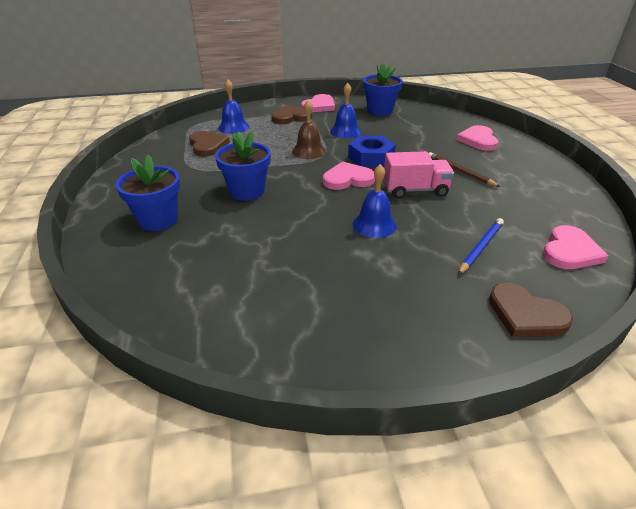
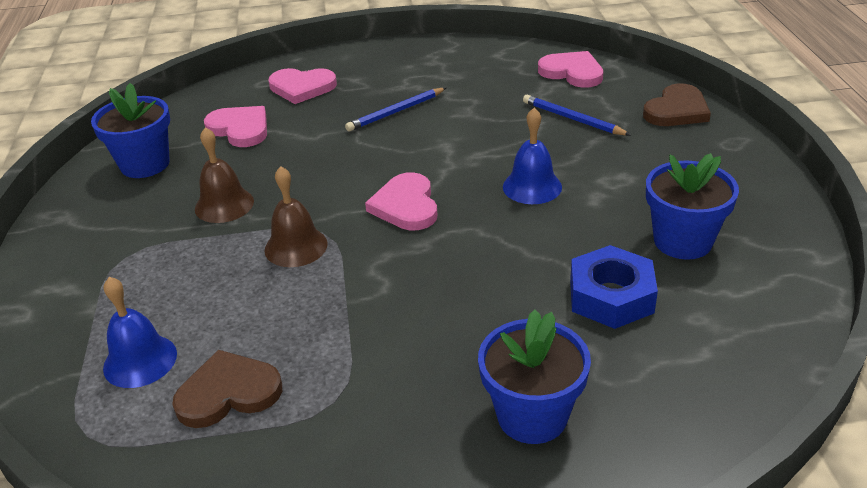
camera: 85 degrees left, 0 degrees up
blue flower pot [215,131,271,201] -> blue flower pot moved to [646,153,739,260]
brown heart [272,105,312,124] -> none
pink heart [301,94,335,112] -> pink heart moved to [204,106,267,147]
blue bell [330,83,361,138] -> brown bell [195,127,254,223]
blue nut [348,135,396,167] -> blue nut moved to [570,245,658,329]
pink truck [384,151,454,198] -> none
brown pencil [428,152,500,187] -> blue pencil [345,88,446,132]

